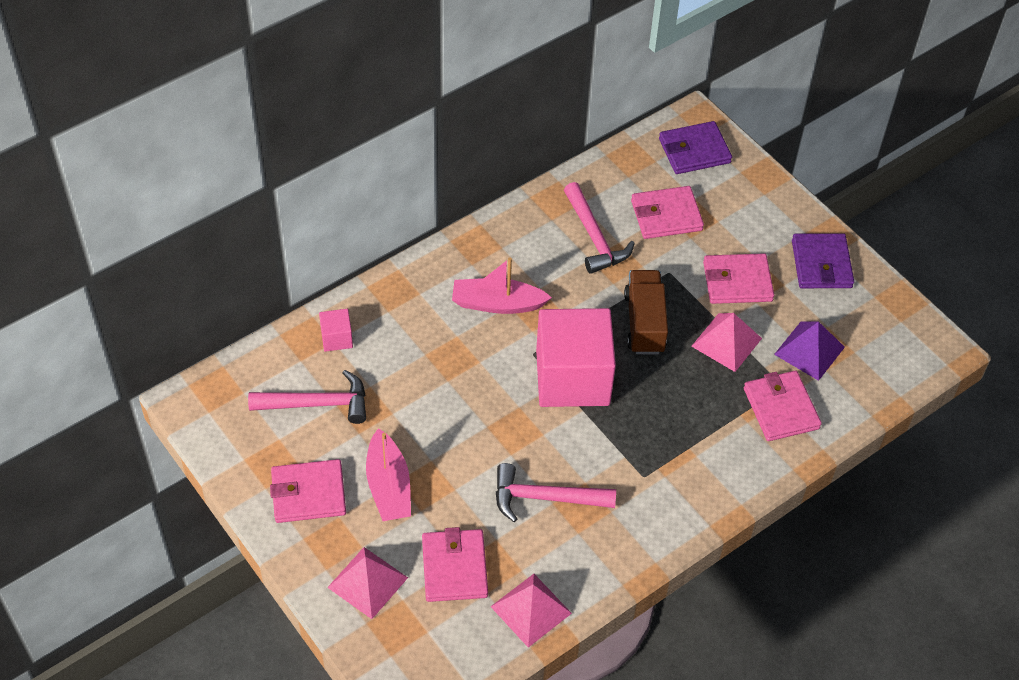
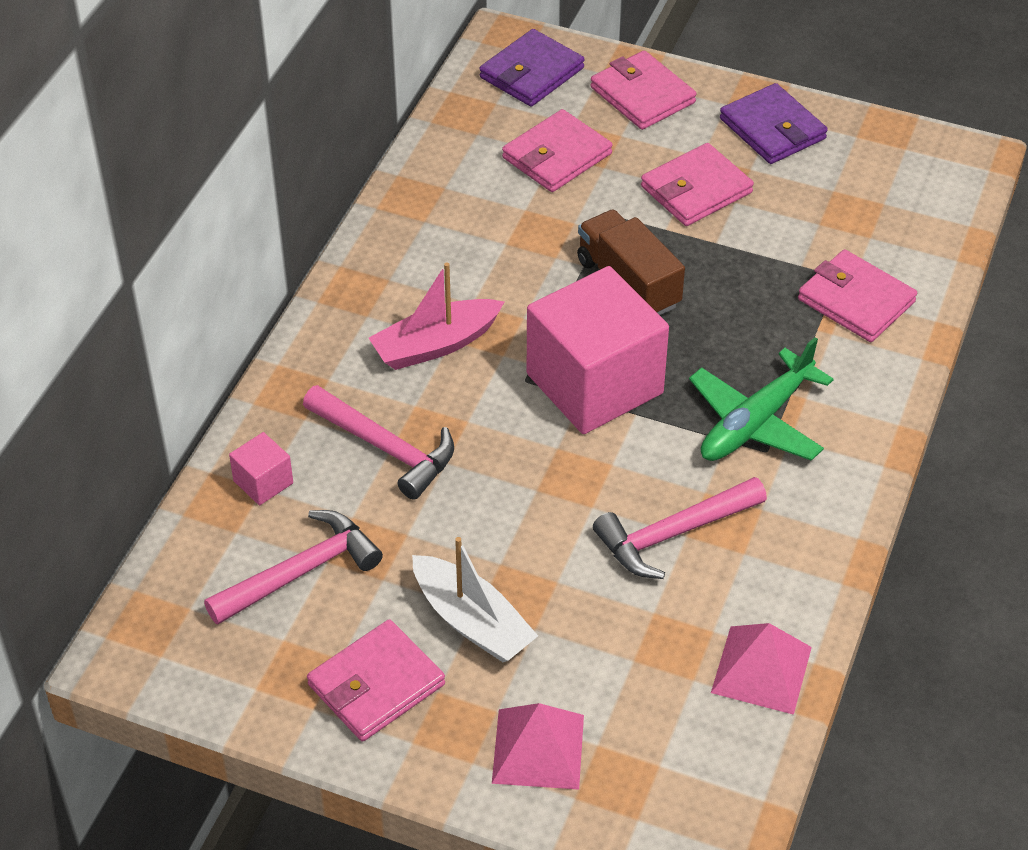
camera: 30 degrees left, 5 degrees down
pink boat [366,428,411,521] -> white boat [412,537,538,662]
pink wallet [422,527,488,602] -> pink wallet moved to [591,50,696,130]
pink hammer [564,182,635,274] -> pink hammer moved to [303,385,454,500]
pink pyramid [691,313,762,372] -> none
purple pyramid [774,321,845,381] -> none
none -> green plane [689,337,834,461]

